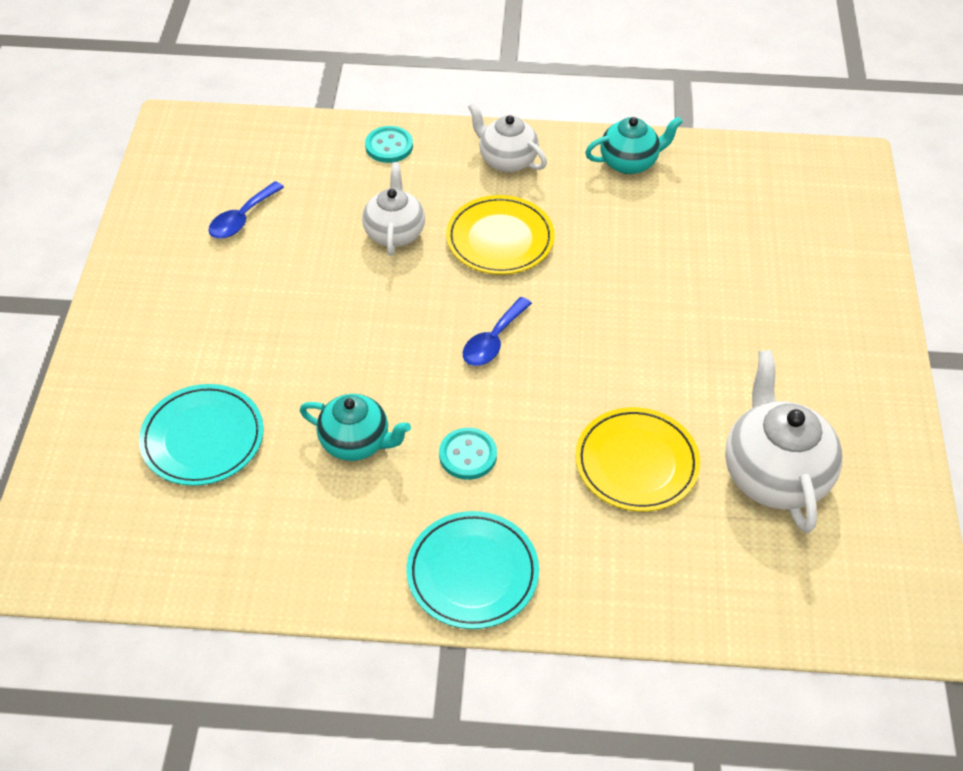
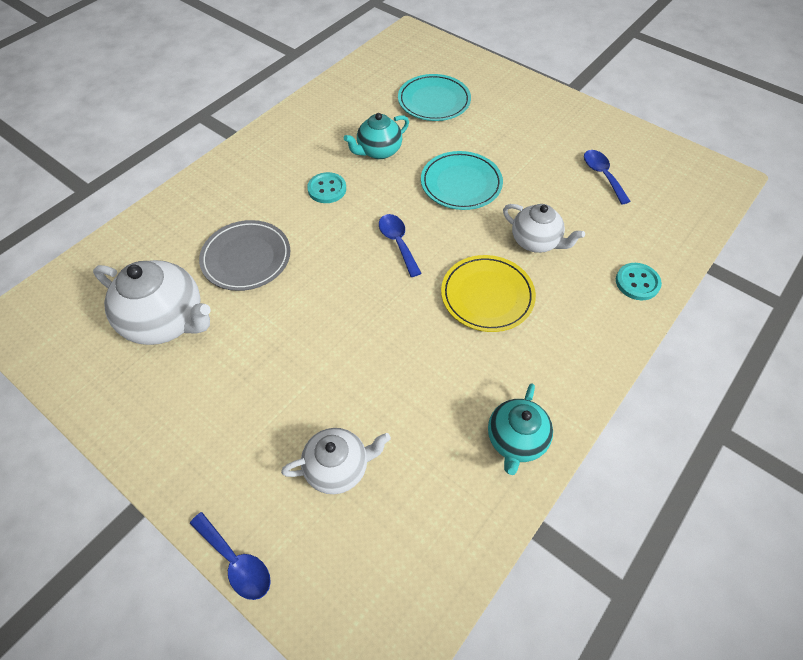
camera: 125 degrees right, 5 degrees up
turquoise plate [407,511,539,629] -> turquoise plate moved to [421,151,503,210]
white teapot [468,103,547,173] -> white teapot moved to [281,428,391,494]
yellow plate [575,407,700,512] -> grey plate [199,220,290,291]
none -> blue spoon [190,512,271,600]

